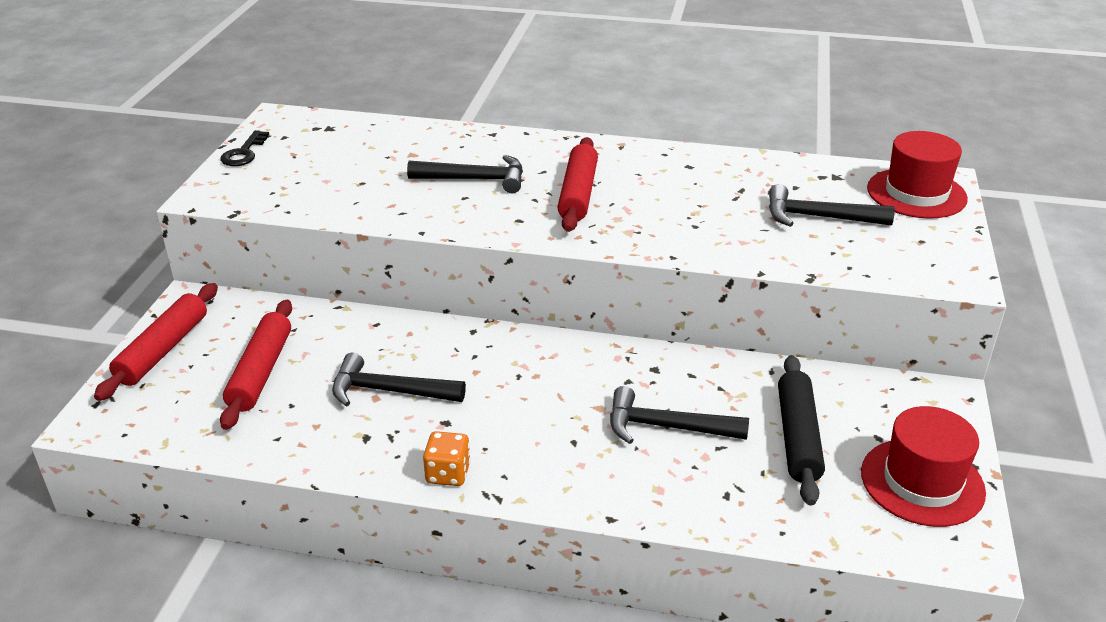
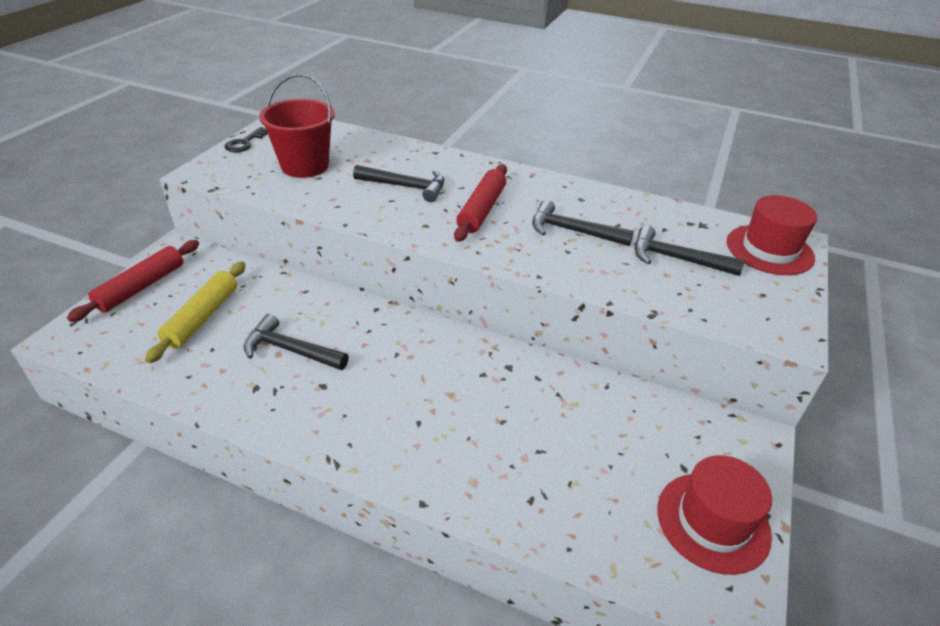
camera: 10 degrees right, 5 degrees up
red rolling pin [220,300,292,430] -> yellow rolling pin [145,262,246,363]
orange dice [423,431,471,486] -> none
black hammer [610,386,749,444] -> black hammer moved to [532,200,634,246]
black rolling pin [778,355,825,506] -> none
none -> red bucket [259,74,335,178]

